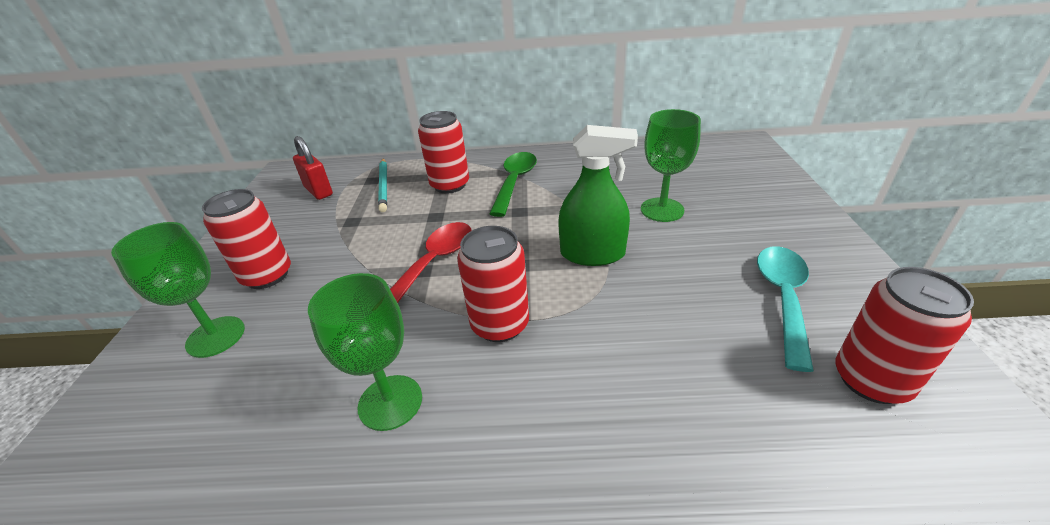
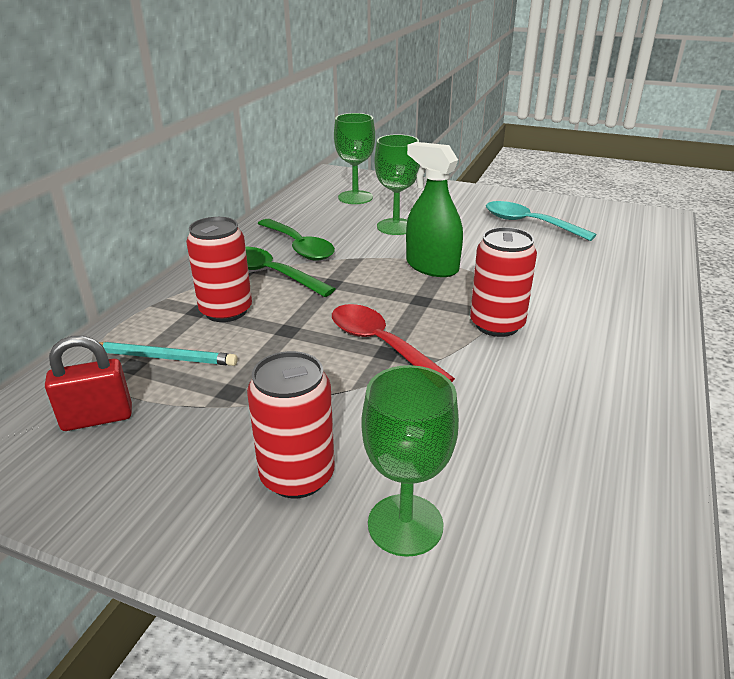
camera: 70 degrees left, 5 degrees down
green goblet [308,273,422,431] -> green goblet moved to [334,113,375,204]
green spray bottle [558,125,638,266] -> green spray bottle turned 75 degrees counterclockwise [406,142,463,277]
red can [836,267,974,404] -> none
none -> green spoon [258,219,335,261]

